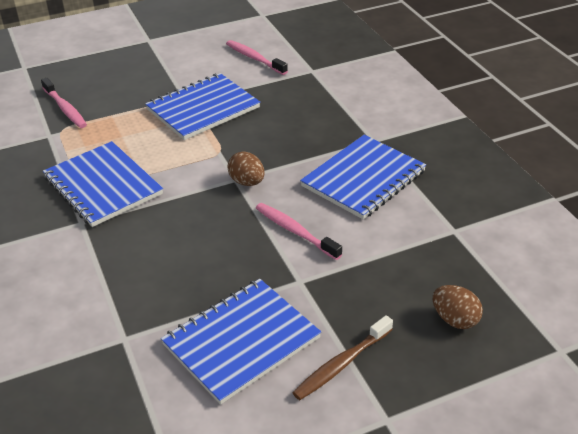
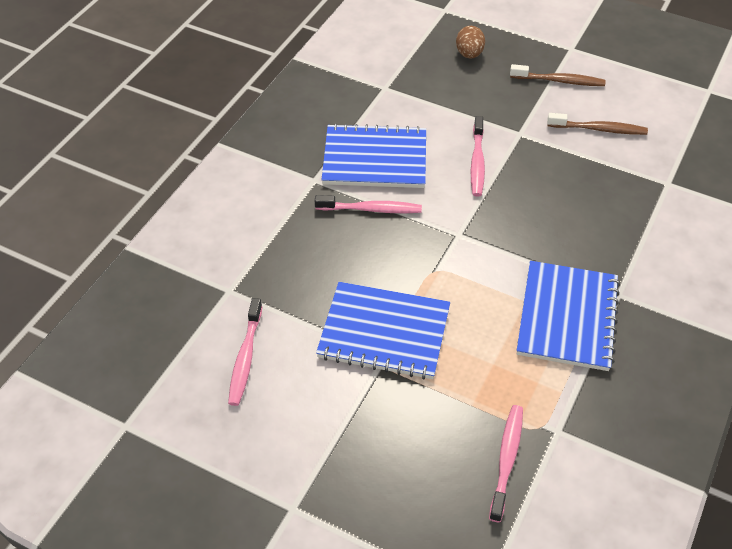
camera: 130 degrees left, 10 degrees up
blue notebook [161,279,321,405] -> brown toothbrush [547,113,648,135]
brown egg [228,152,265,186] -> none
none -> pink toothbrush [315,195,422,213]

